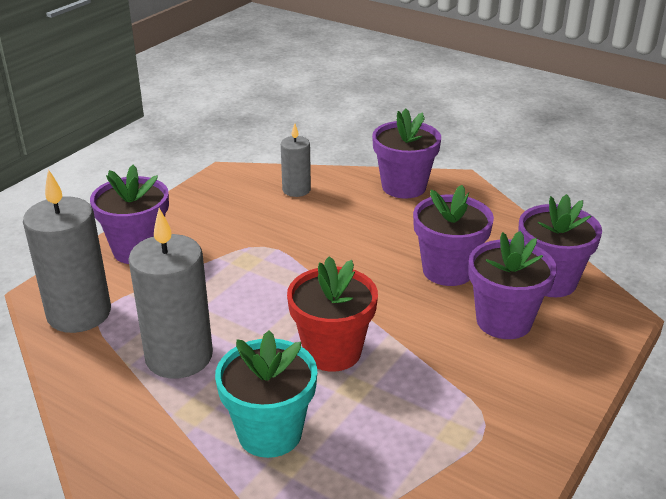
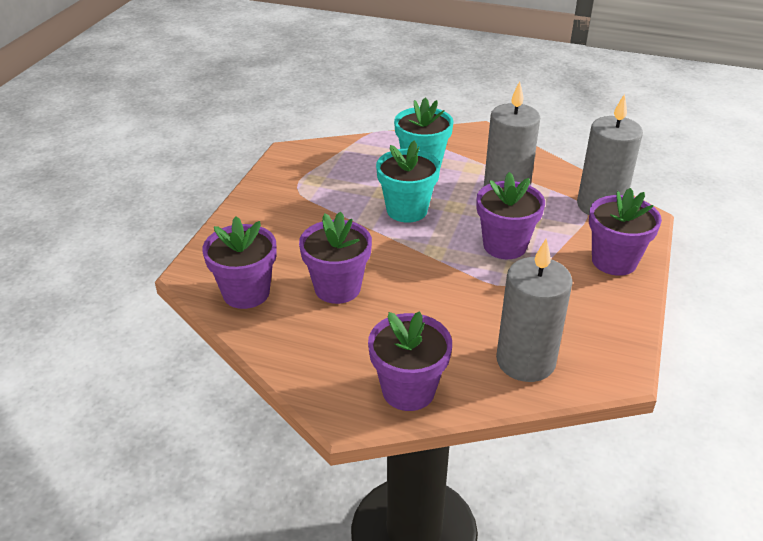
camera: 165 degrees right, 5 degrees up
grey candle [281,123,311,197] -> grey candle [496,239,573,382], size x1.81
red flower pot [287,256,378,372] -> turquoise flower pot [376,140,440,223]
purple flower pot [468,231,557,339] -> purple flower pot moved to [477,172,545,259]

